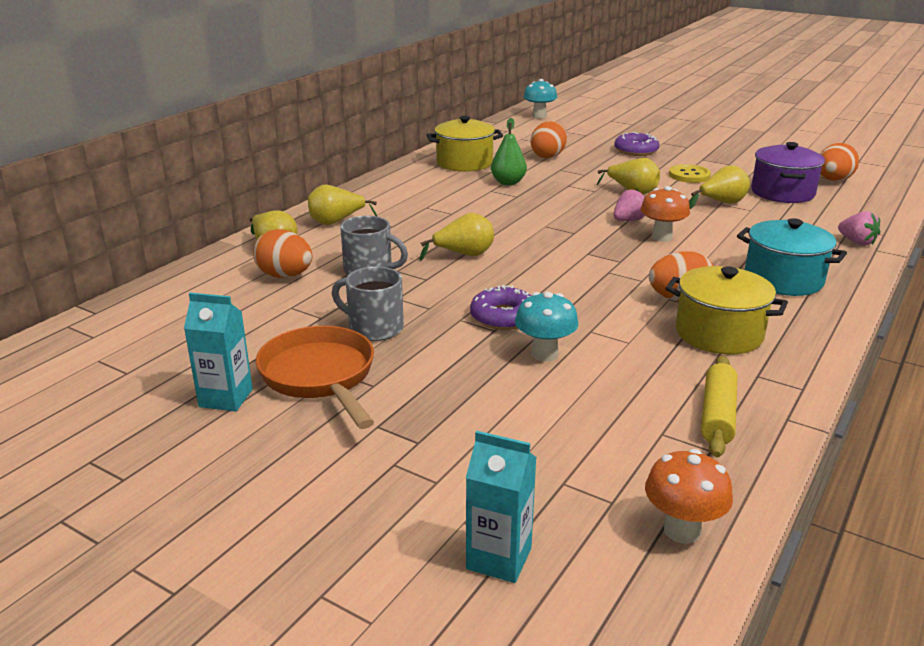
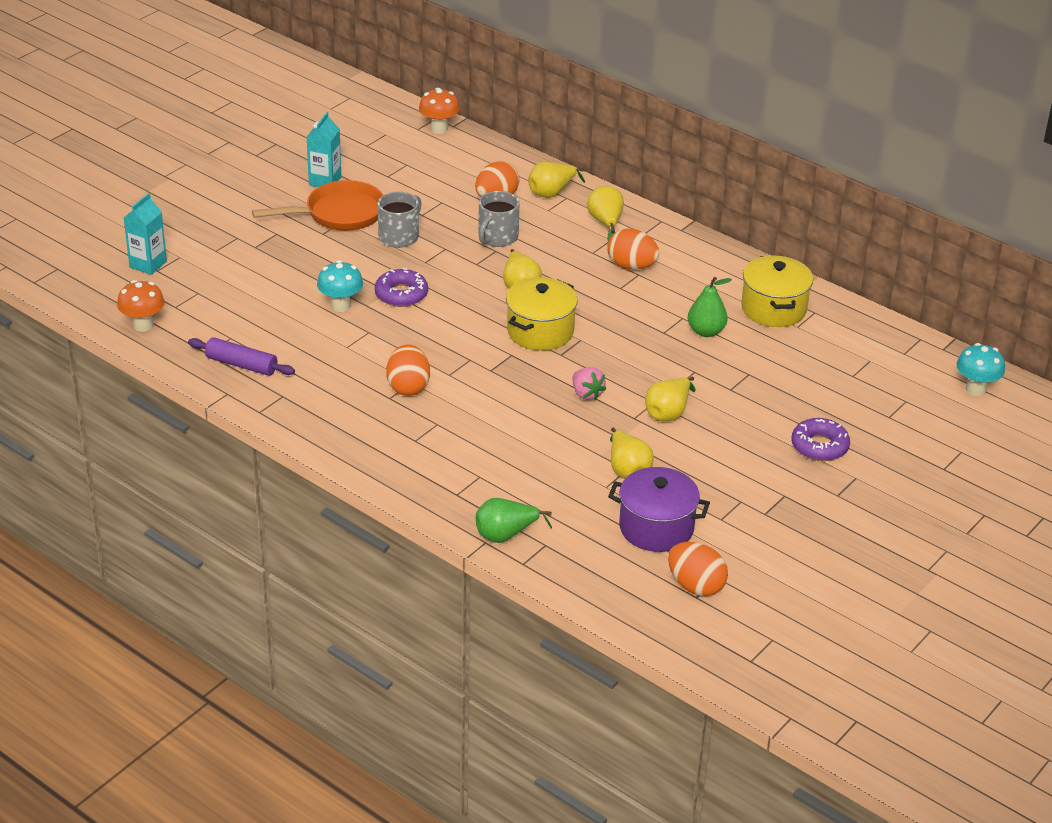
camera: 95 degrees right, 10 degrees up
orange egg [531,121,567,158] -> orange egg moved to [607,228,659,270]
orange mushroom [641,186,690,242] -> orange mushroom moved to [419,88,460,134]
yellow pot [665,266,788,354] -> yellow pot moved to [506,277,578,351]
yellow button [669,164,711,183] -> none
yellow rolling pin [701,356,738,457] -> purple rolling pin [188,337,295,376]
turquoise pot [737,218,847,296] -> none
pink strawberry [838,211,880,246] -> green pear [476,498,552,543]

